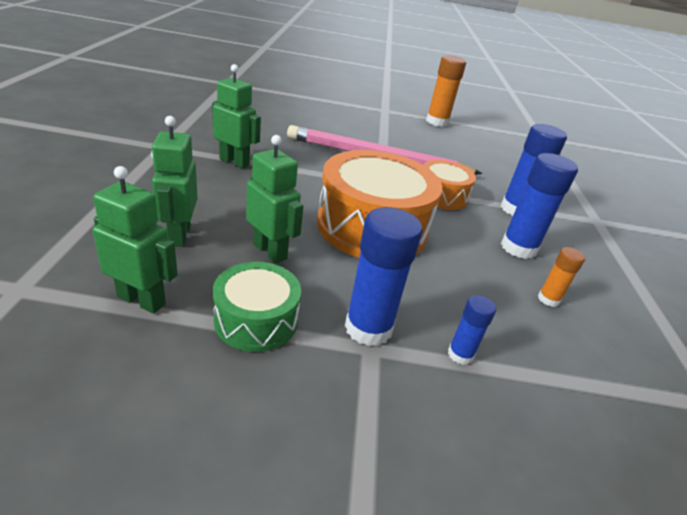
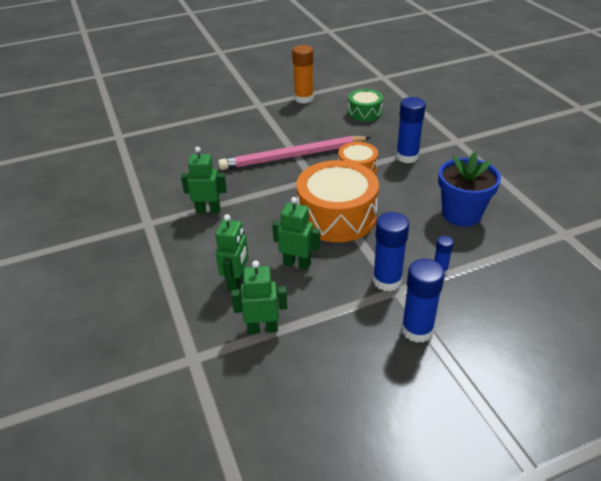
camera: 20 degrees left, 5 degrees up
green robot [151,116,198,247] -> green robot turned 135 degrees counterclockwise [215,214,249,291]
green drum [213,262,301,352] -> green drum moved to [348,89,383,122]
blue glue stick [501,153,578,259] -> blue glue stick moved to [401,259,445,343]
orange glue stick [538,247,585,307] -> blue flower pot [438,152,501,227]

